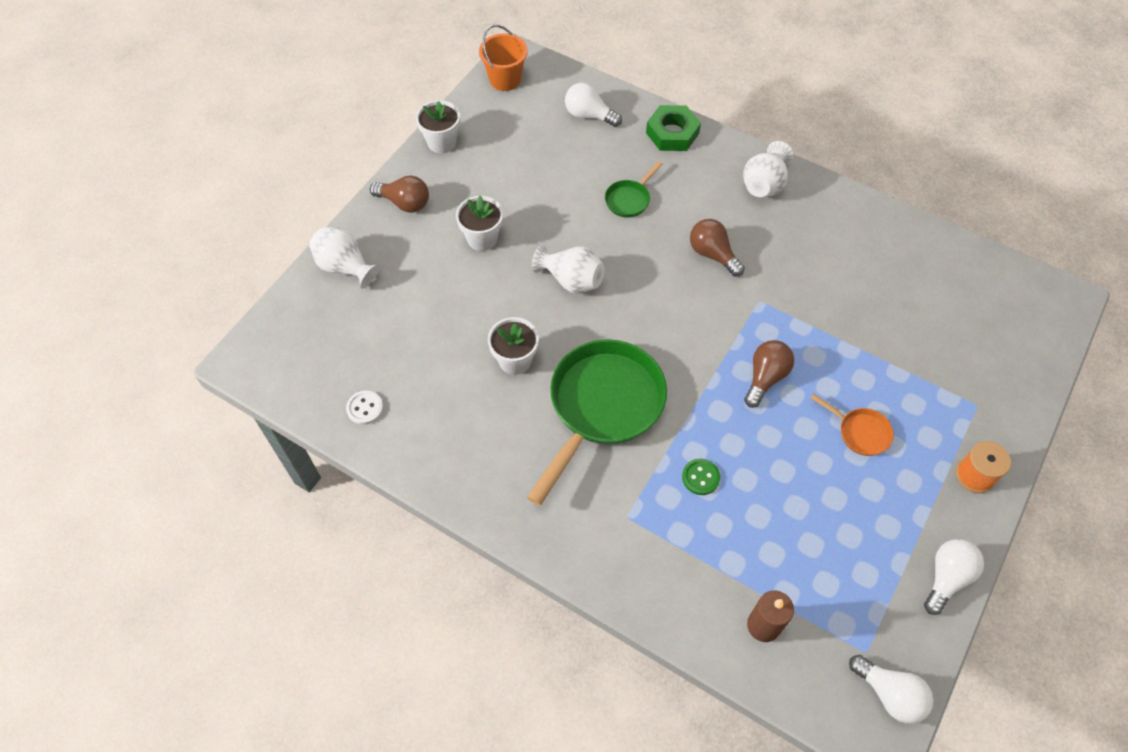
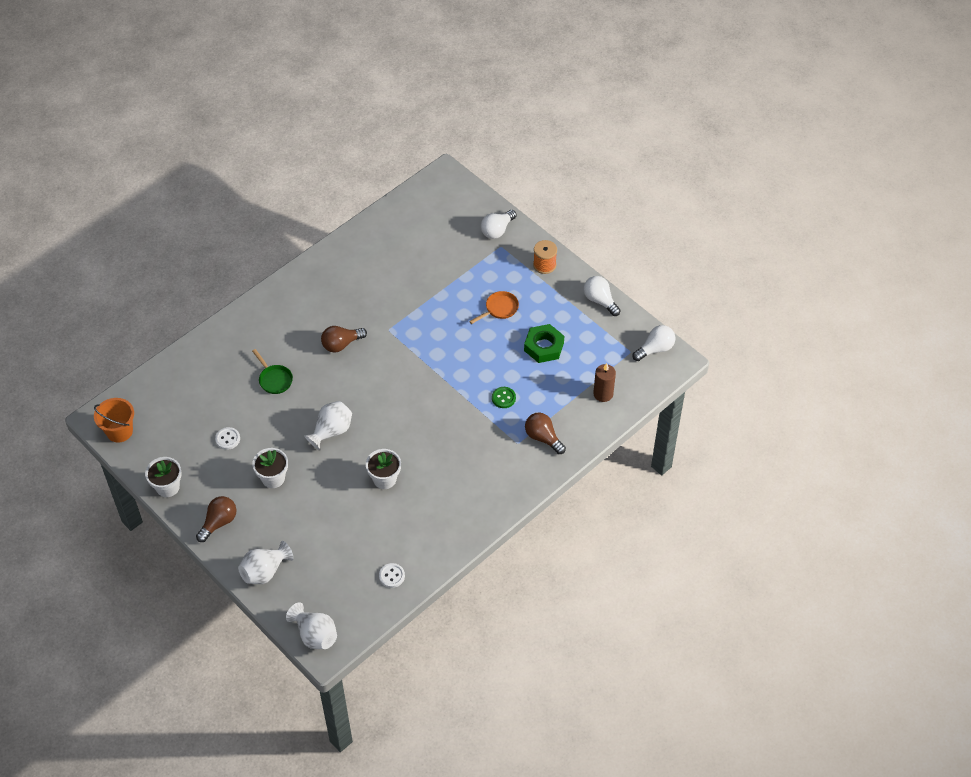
camera: 75 degrees left, 5 degrees down
green pan [527,339,667,506] -> none
white light bulb [565,83,622,127] -> white light bulb moved to [481,210,516,239]
green nut [646,105,701,151] -> green nut moved to [524,324,564,363]
white vase [743,141,793,197] -> white vase moved to [286,602,337,649]
brown light bulb [744,340,794,408] -> brown light bulb moved to [525,413,566,454]
none -> white button [215,427,240,450]

